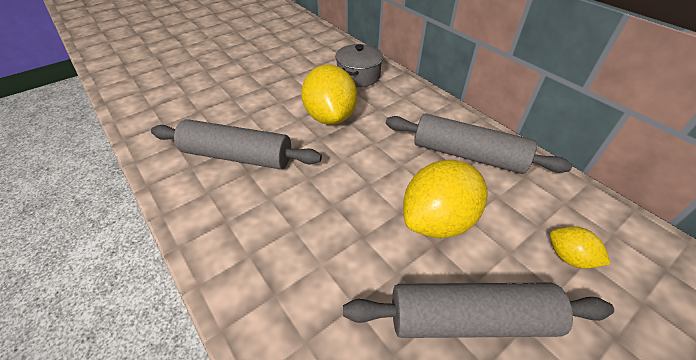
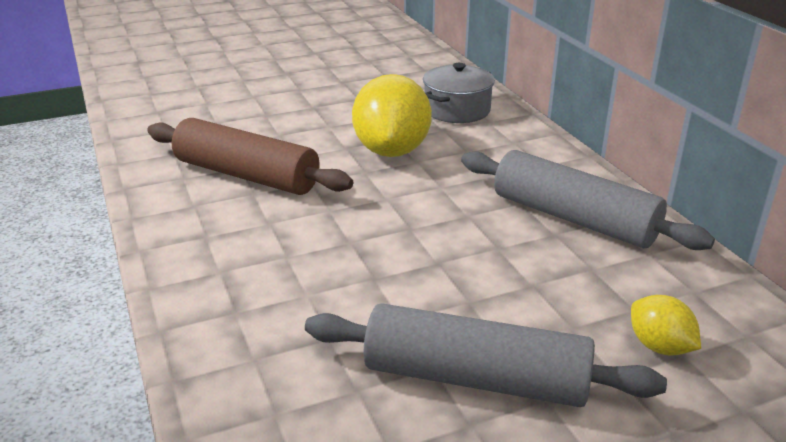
camera: 15 degrees right, 15 degrees down
grey rolling pin [151,119,322,170] -> brown rolling pin [147,118,353,195]
yellow lemon [403,160,488,238] -> none

